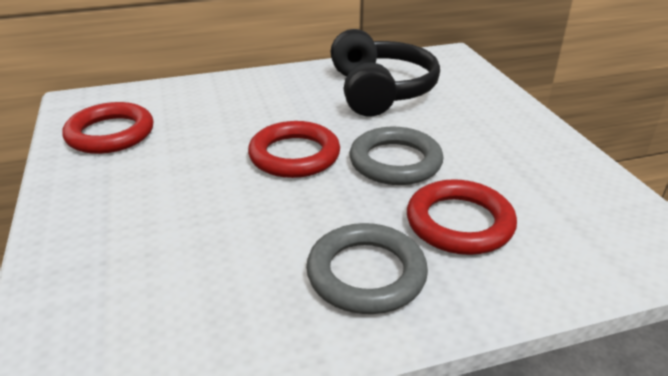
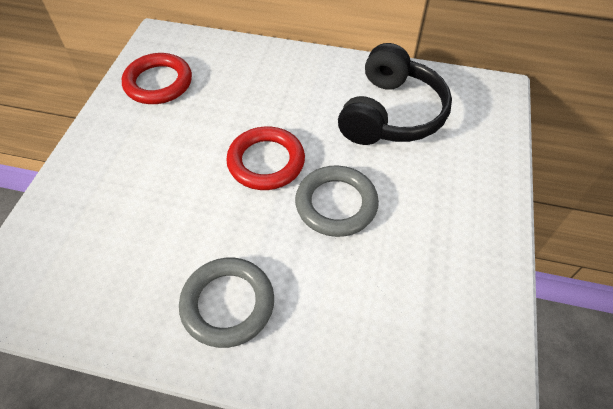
camera: 30 degrees right, 20 degrees up
red ring [407,179,517,255] -> none

